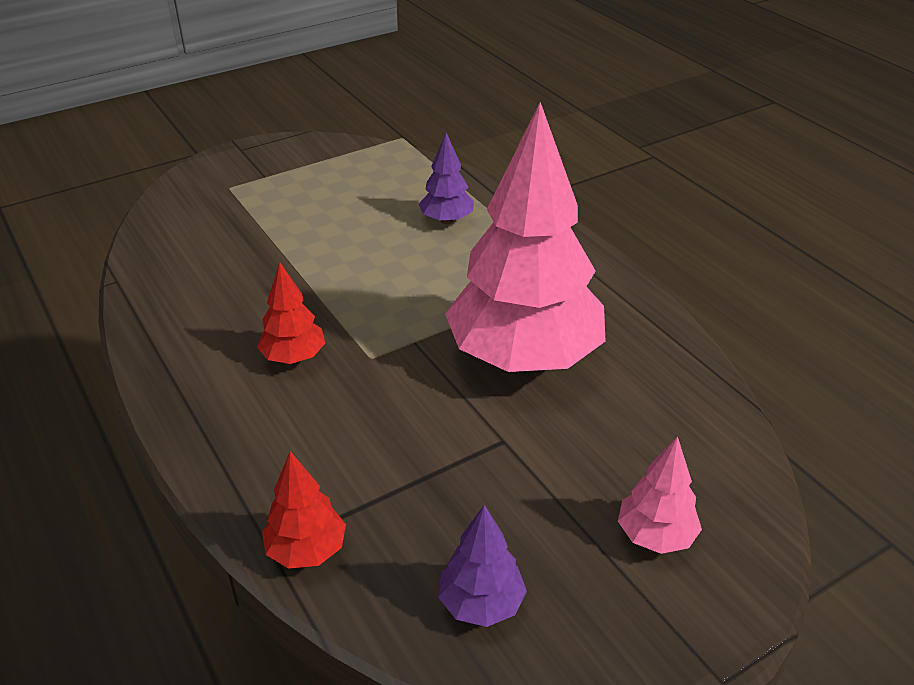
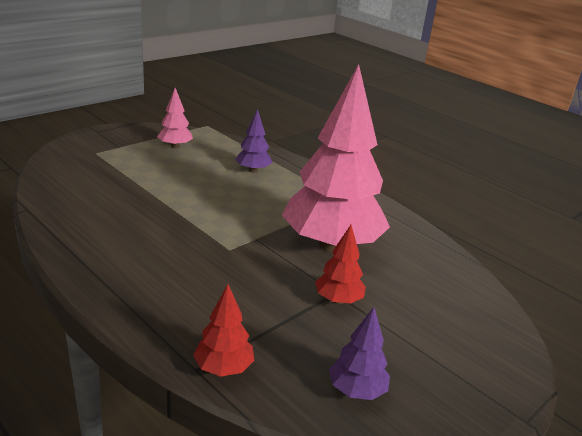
camera: 15 degrees left, 10 degrees down
red tree [257,262,326,364] -> red tree moved to [315,225,366,304]
pink tree [618,436,702,554] -> pink tree moved to [157,88,193,149]

